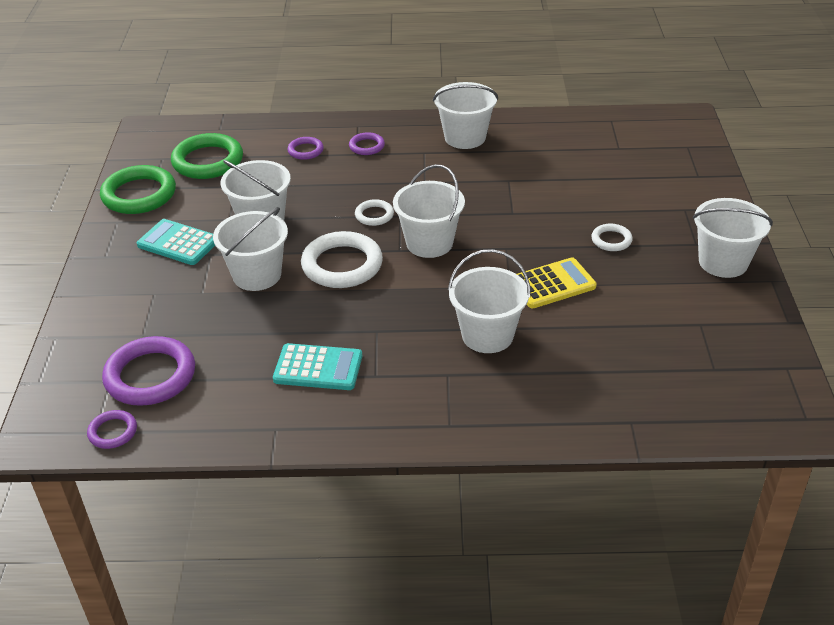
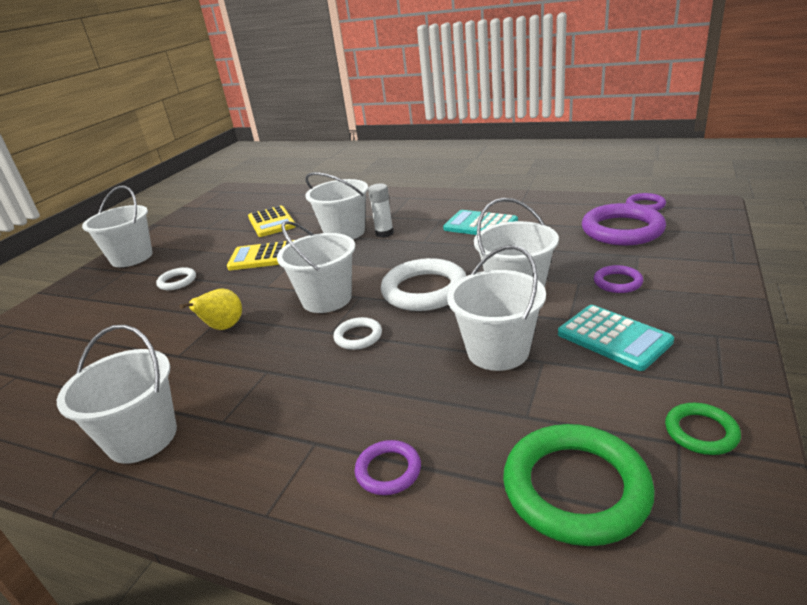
camera: 155 degrees left, 10 degrees down
green ring [100,165,176,214] -> green ring [665,403,741,455], size x0.51
purple ring [349,132,385,155] -> purple ring moved to [594,265,643,293]
none -> yellow pear [179,288,242,330]
none -> yellow calculator [248,205,296,237]
none -> white glue stick [368,184,394,238]

